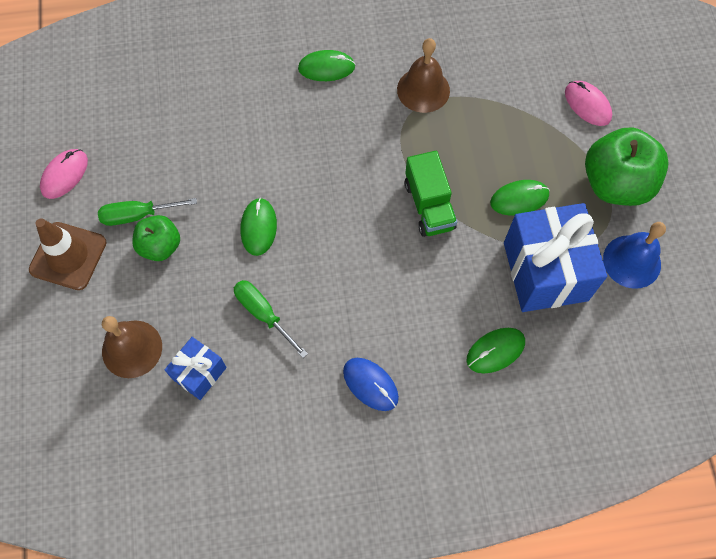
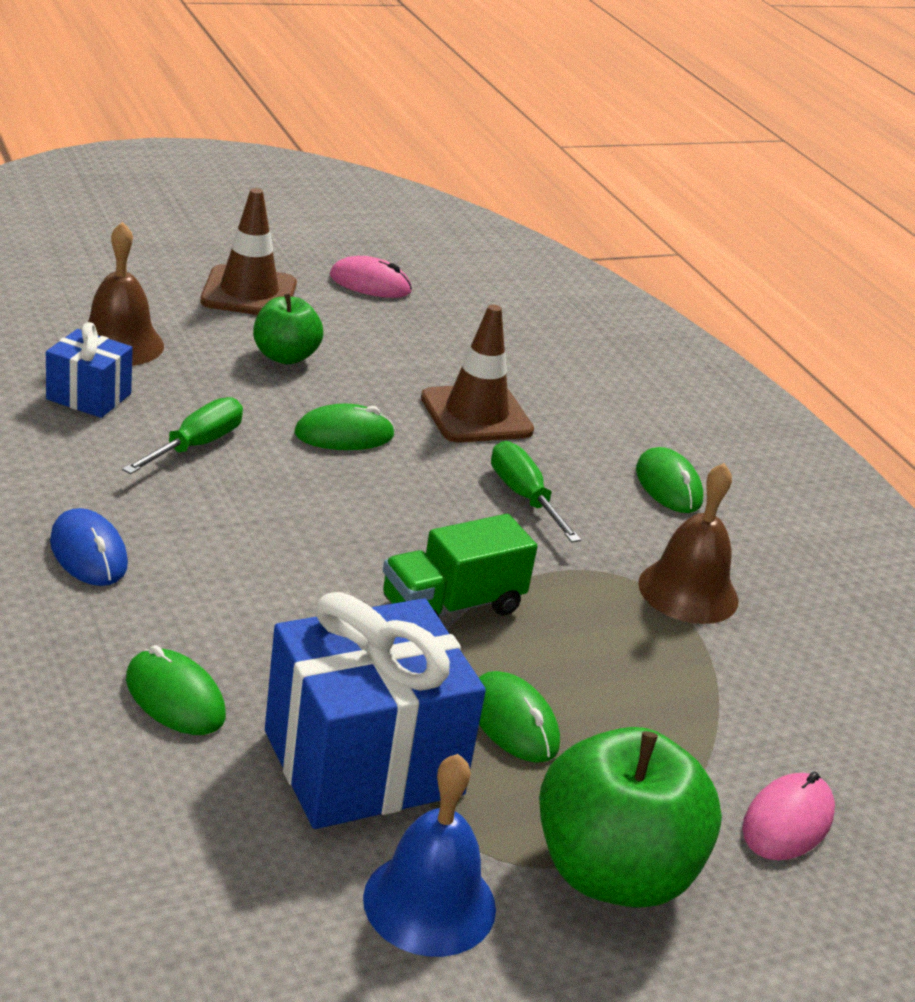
camera: 70 degrees right, 35 degrees down
green screwdriver [98,198,197,226] -> green screwdriver moved to [491,441,581,543]
blue mouse [343,358,399,411] -> blue mouse turned 60 degrees counterclockwise [50,508,128,586]
none -> brown traffic cone [421,305,534,442]

